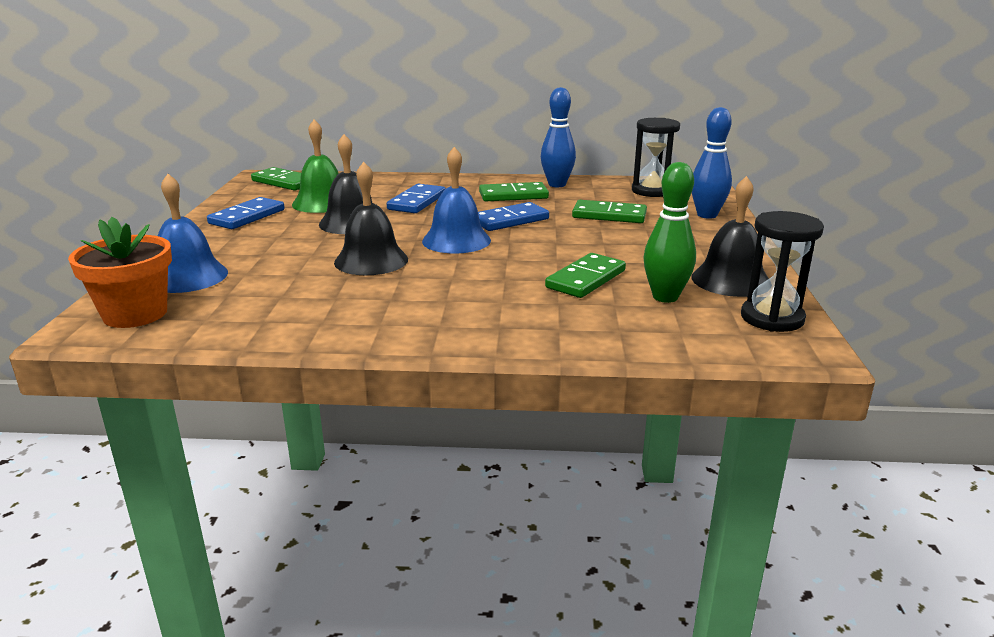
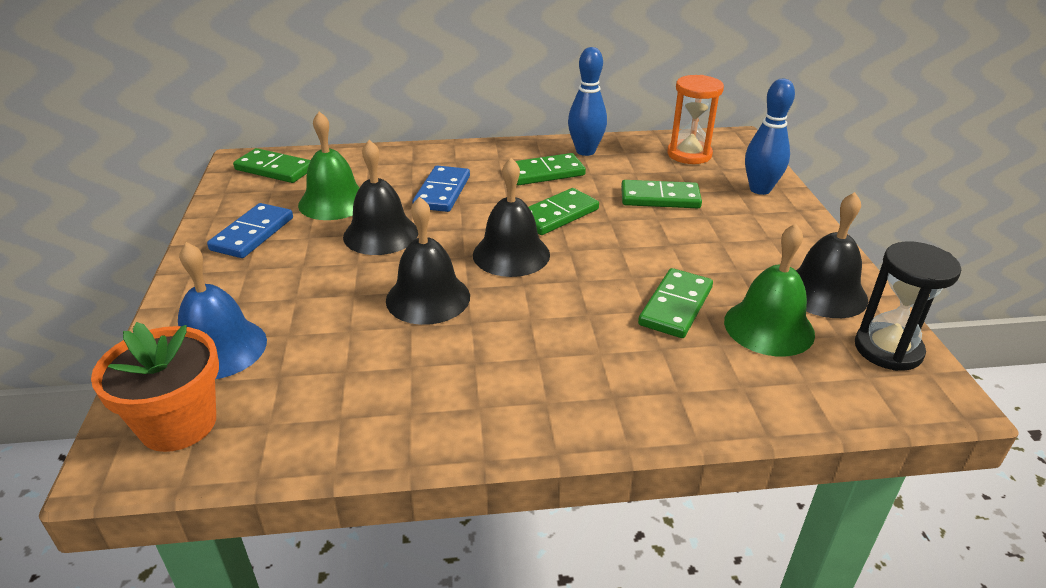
camera: 10 degrees left, 10 degrees up
blue bell [422,147,491,254] -> black bell [473,158,550,277]
blue domino [478,202,549,231] -> green domino [529,188,599,235]
black hourglass [632,118,680,197] -> orange hourglass [667,75,724,164]
green bowling pin [643,162,696,303] -> green bell [724,224,815,357]

